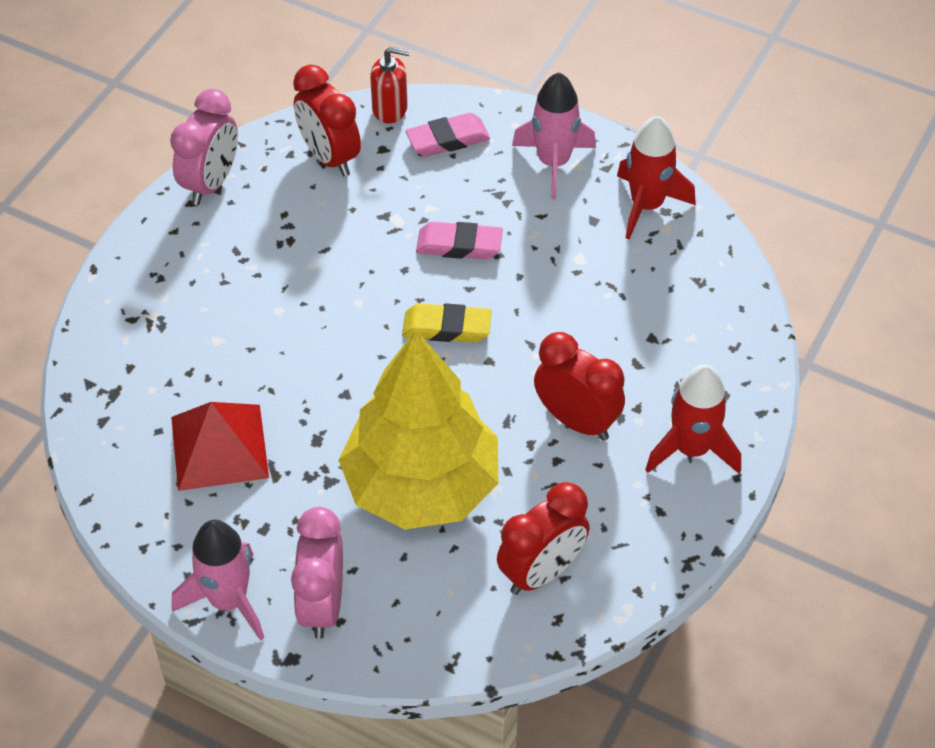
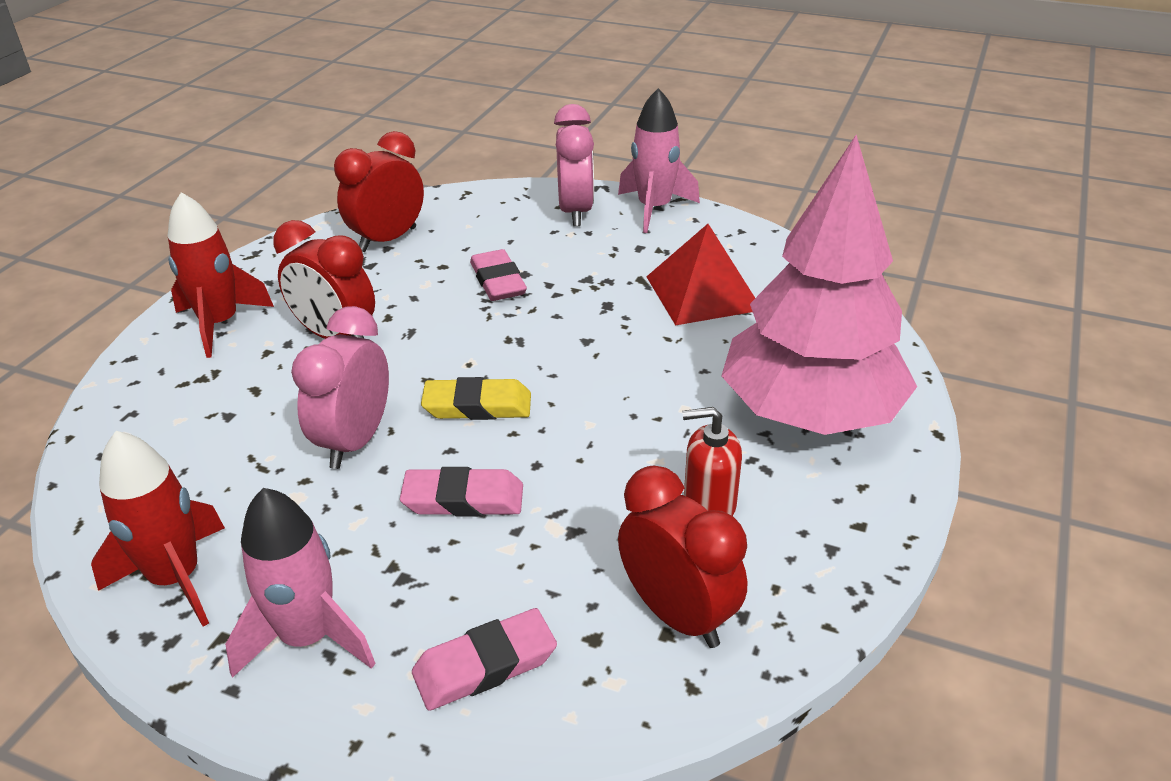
camera: 175 degrees right, 15 degrees down
pink clock [170,89,238,205] -> pink clock moved to [291,306,389,469]
yellow tree [339,330,498,529] -> pink eraser [470,249,527,301]
red soap dispenser [370,46,410,123] -> red soap dispenser moved to [682,407,742,516]
none -> pink tree [721,135,917,435]

